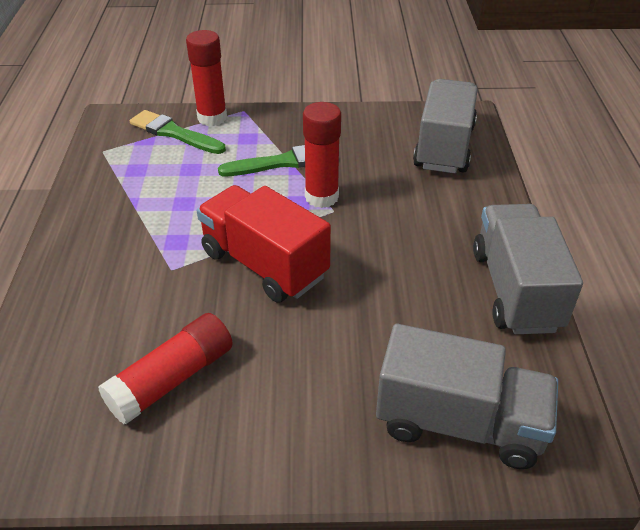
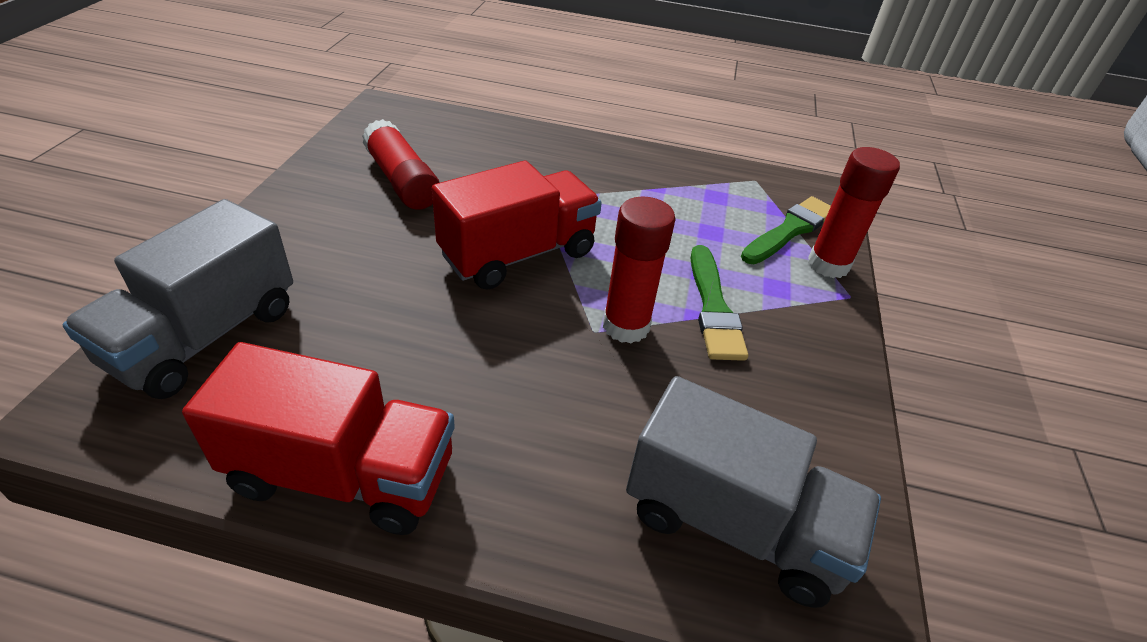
camera: 100 degrees right, 0 degrees up
grey truck [473,204,583,334] -> red truck [182,342,455,535]

